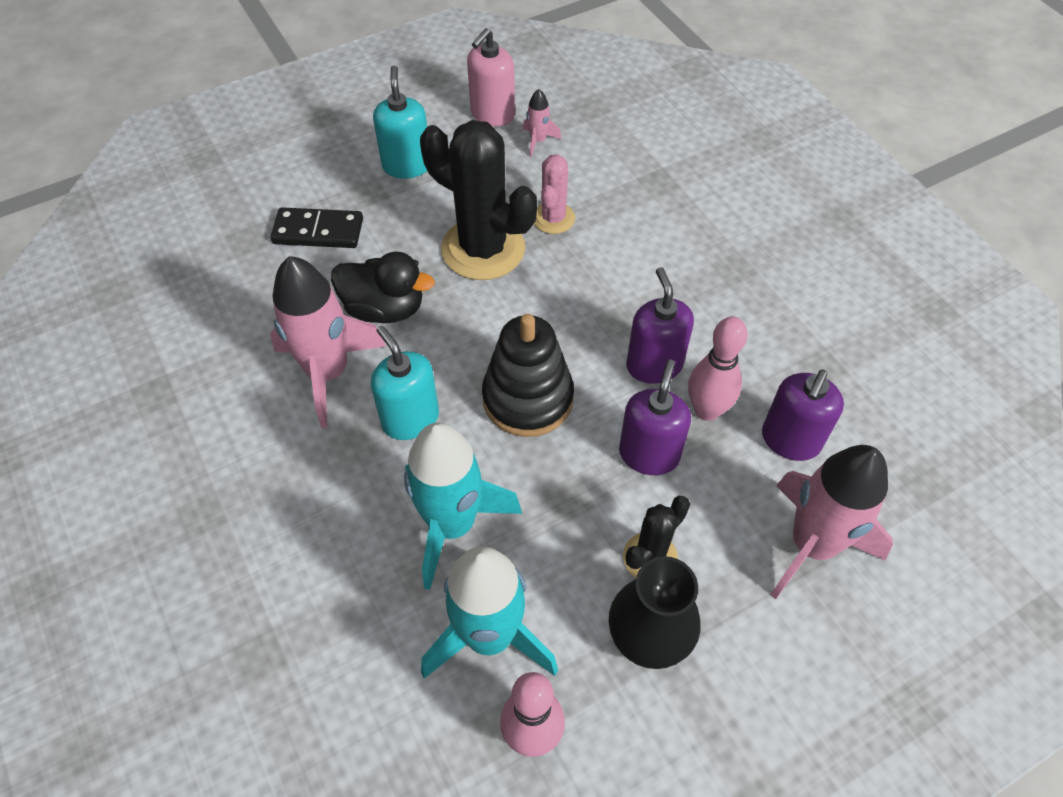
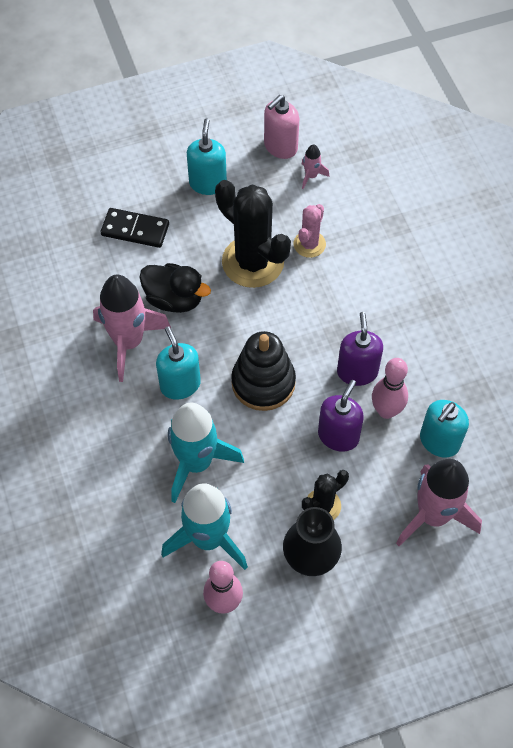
camera: 10 degrees right, 5 degrees up
purple soap dispenser [762,370,844,461] -> turquoise soap dispenser [420,400,469,457]

